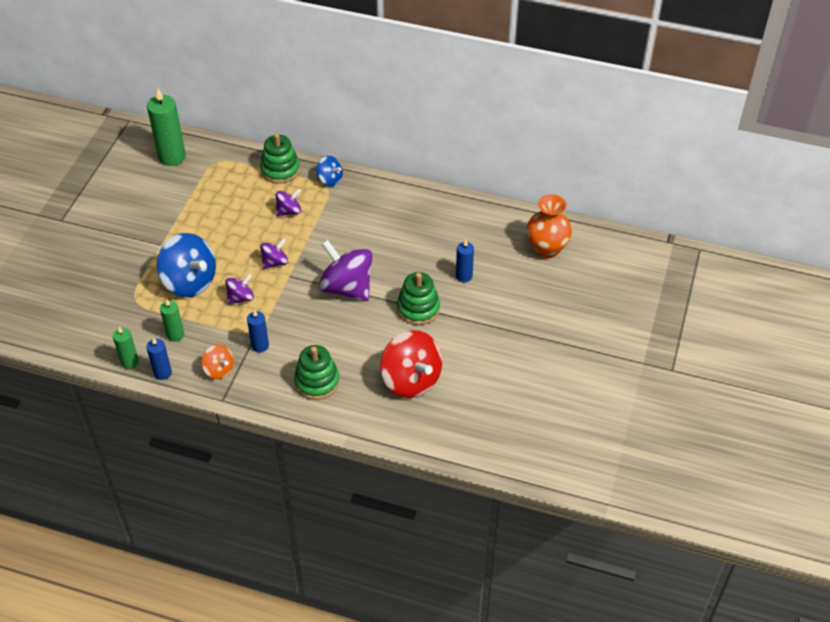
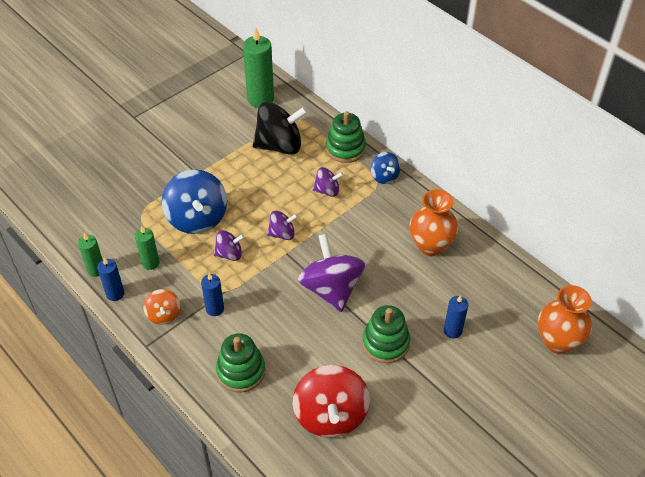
camera: 30 degrees right, 0 degrees up
none -> black spinning top [253,102,308,155]
none -> orange vase [410,189,458,256]

